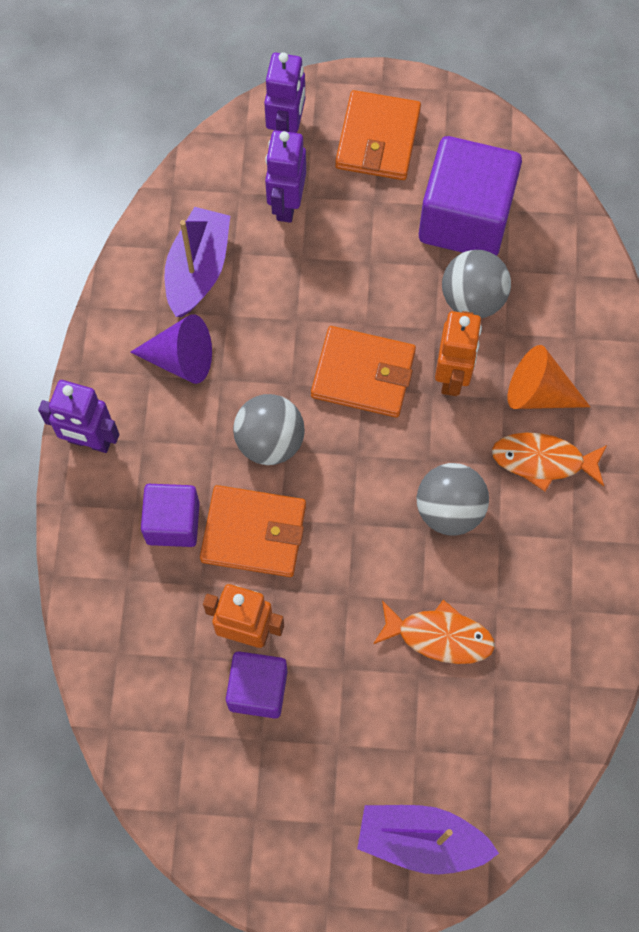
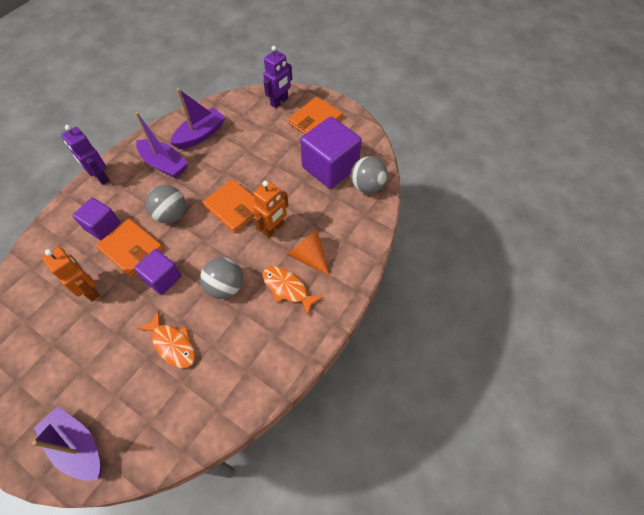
camera: 30 degrees right, 10 degrees down
purple cone [130,314,212,384] -> purple boat [135,112,188,178]
purple cube [226,651,287,718] -> purple cube moved to [134,249,181,295]
purple robot [265,130,306,223] -> none
grey ball [442,250,511,318] -> grey ball moved to [351,156,388,194]

